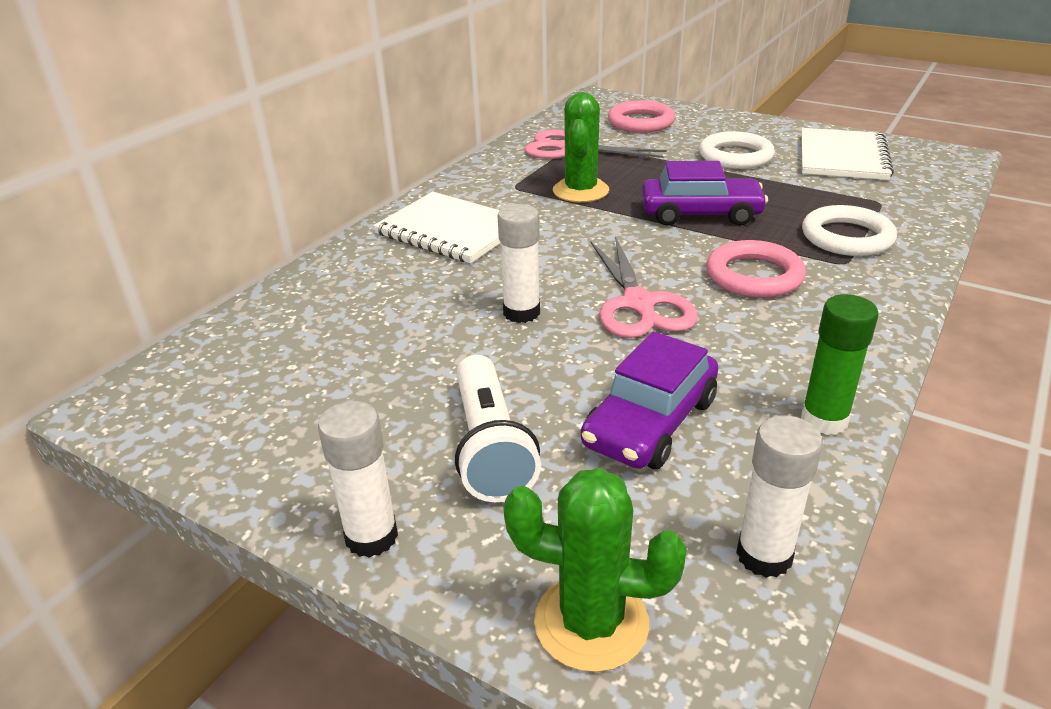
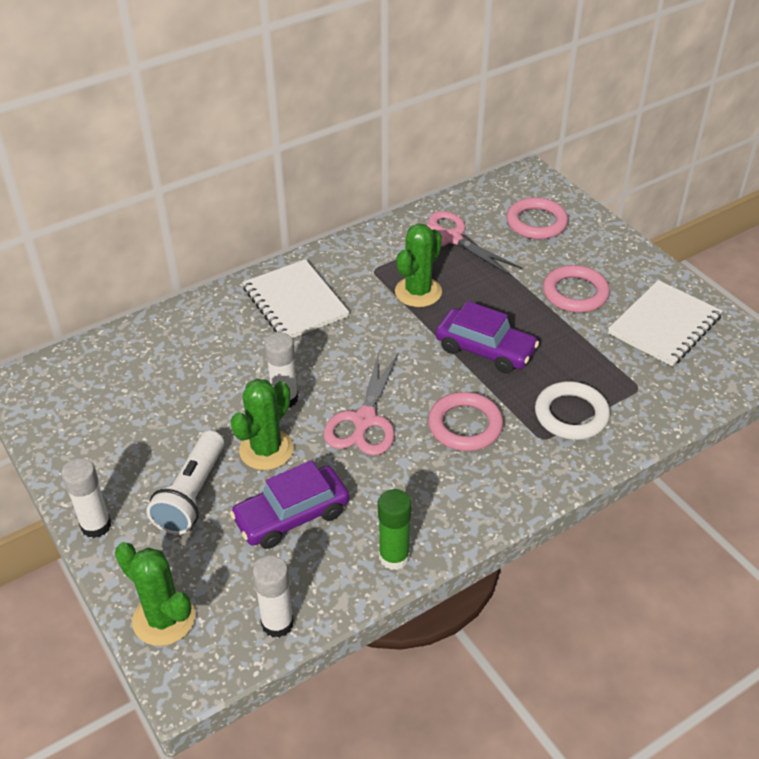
camera: 25 degrees right, 10 degrees up
white ring [699,131,775,169] -> pink ring [543,265,610,313]
none -> green cactus [230,379,294,470]

